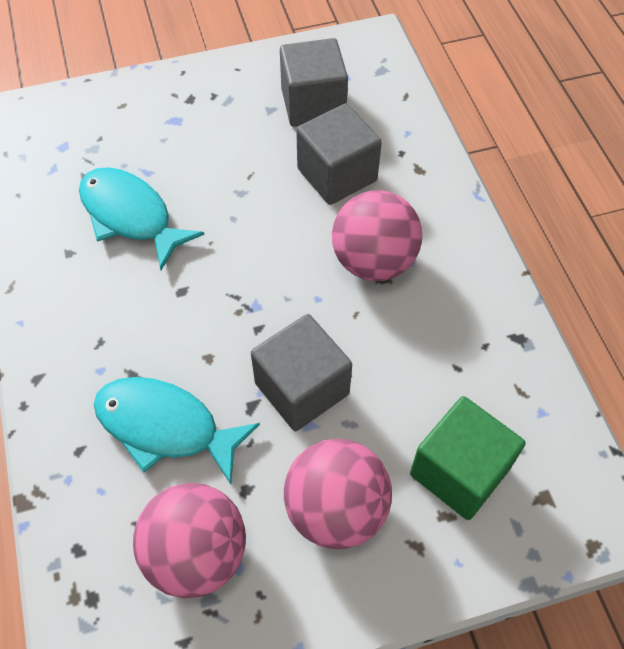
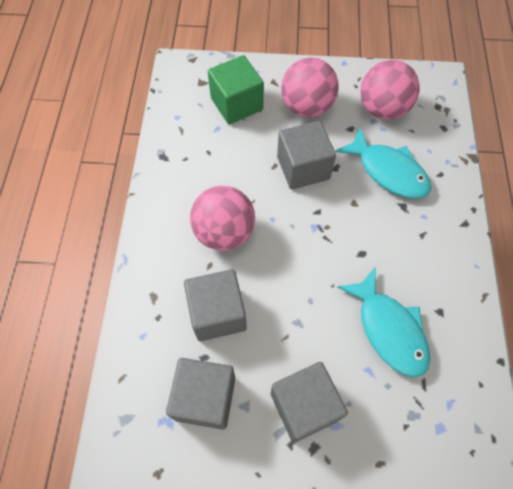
camera: 160 degrees left, 5 degrees up
none -> grey cube [271,362,348,443]

